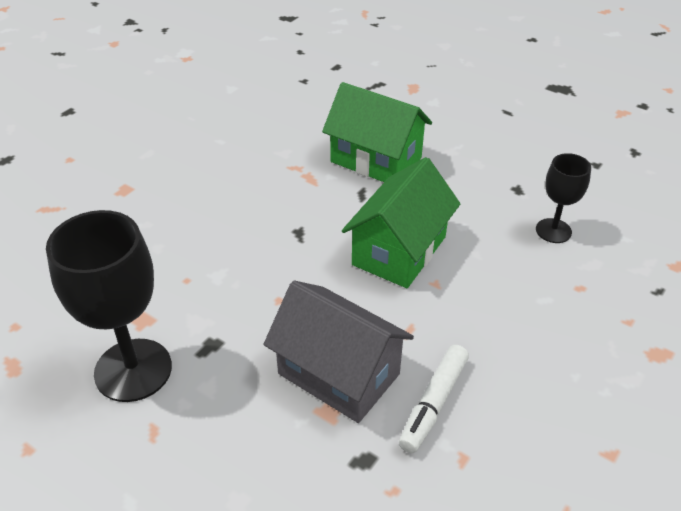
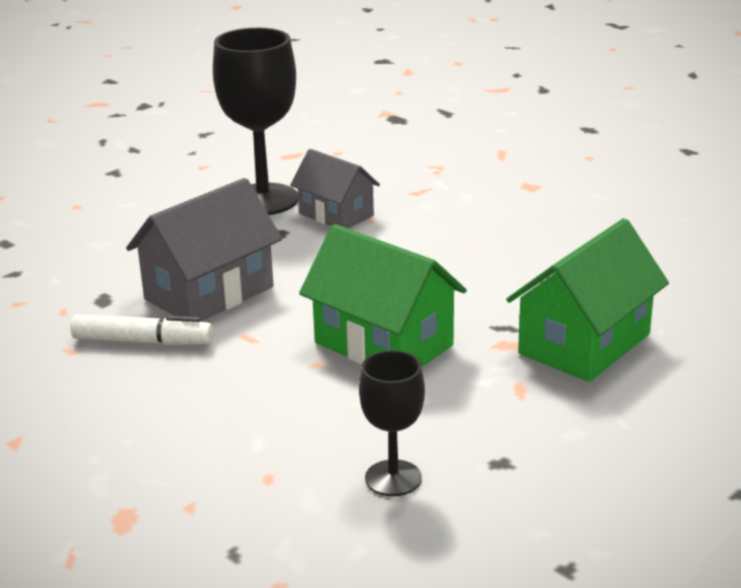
camera: 100 degrees right, 15 degrees down
white marker [399,345,469,453] -> white marker turned 150 degrees clockwise [70,314,213,345]
none -> grey house [290,149,380,228]

